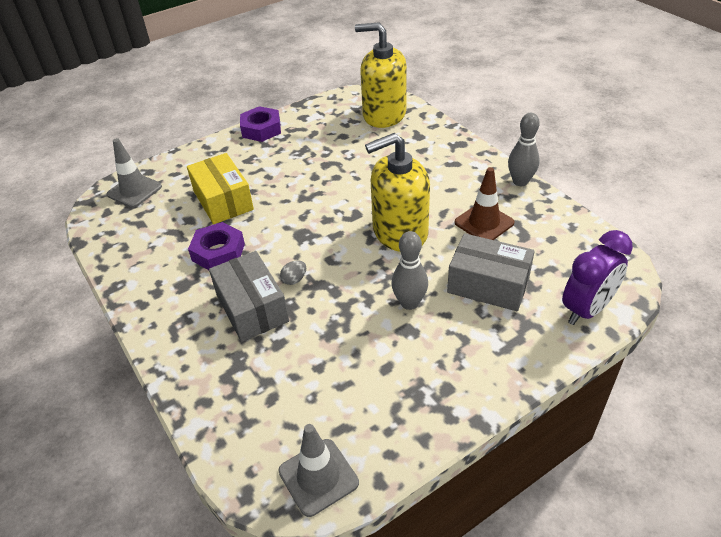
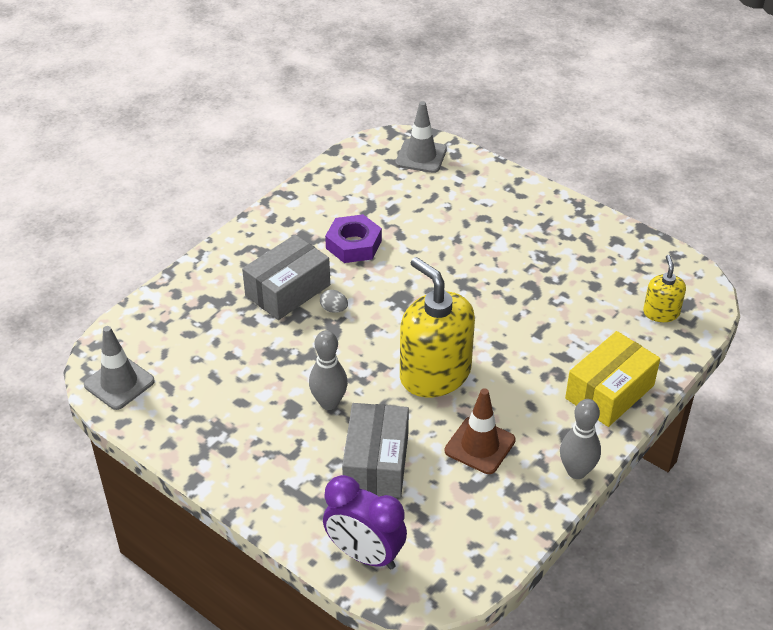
camera: 70 degrees right, 0 degrees up
yellow box [187,153,254,224] -> yellow box moved to [565,331,660,427]
purple nut [240,106,281,142] -> none
yellow soap dispenser [355,23,407,128] -> yellow soap dispenser [643,255,686,322], size x0.50

